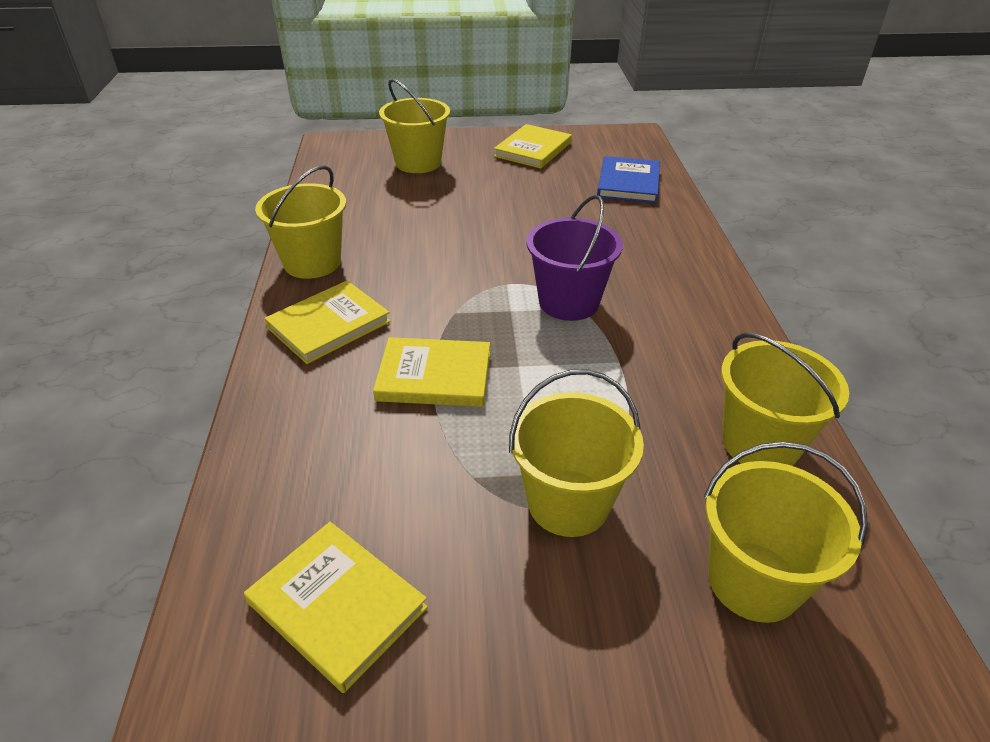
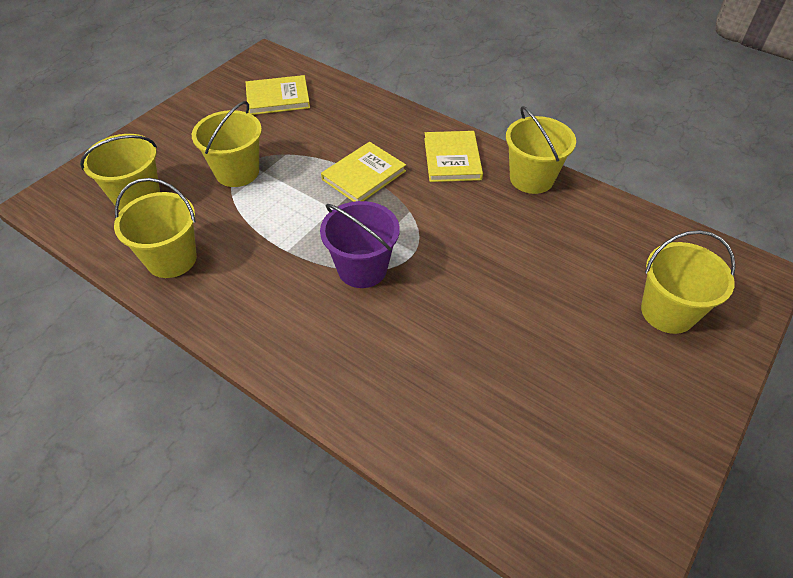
camera: 130 degrees right, 10 degrees up
yellow book [494,124,572,169] -> none
blue book [597,156,660,203] -> none

